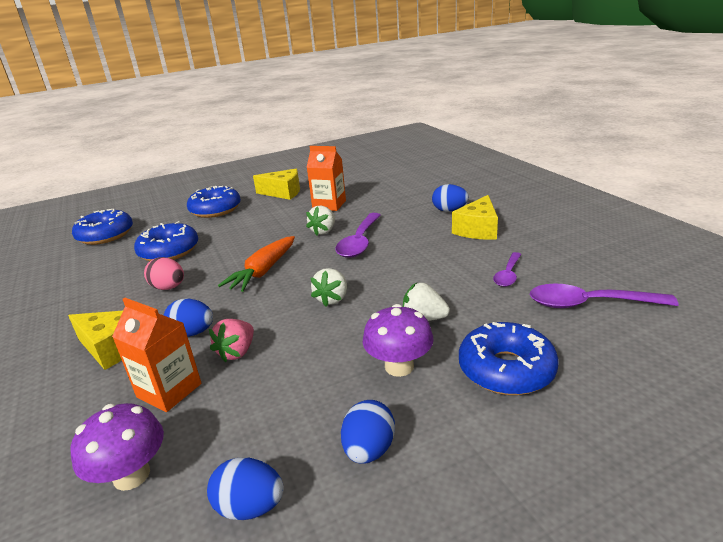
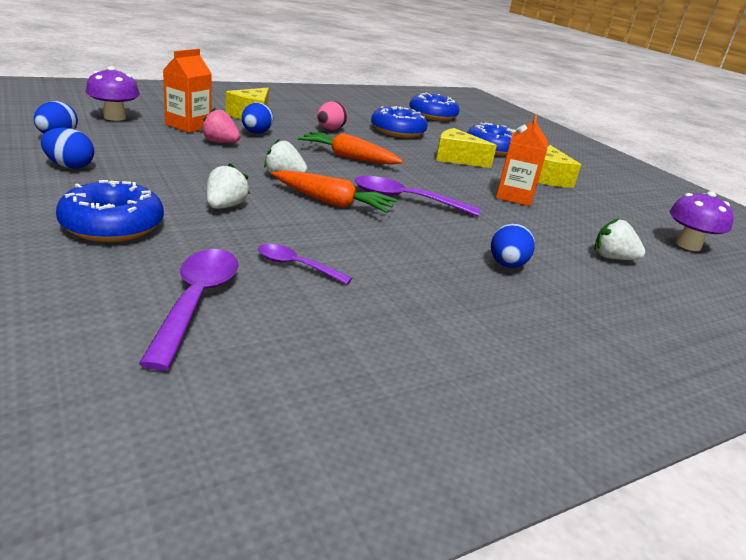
camera: 80 degrees right, 0 degrees up
white strawberry [306,206,335,235] -> white strawberry moved to [594,218,645,260]
purple mushroom [363,304,434,377] -> purple mushroom moved to [670,191,734,251]
yellow cheese [452,195,498,240] -> yellow cheese moved to [436,128,497,168]
none -> orange carrot [272,170,398,213]

